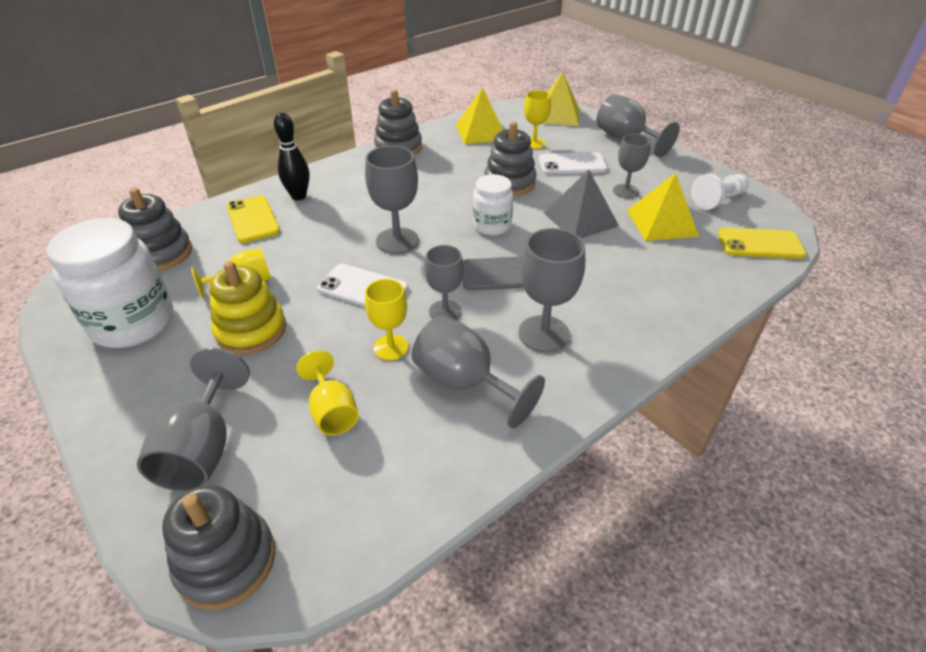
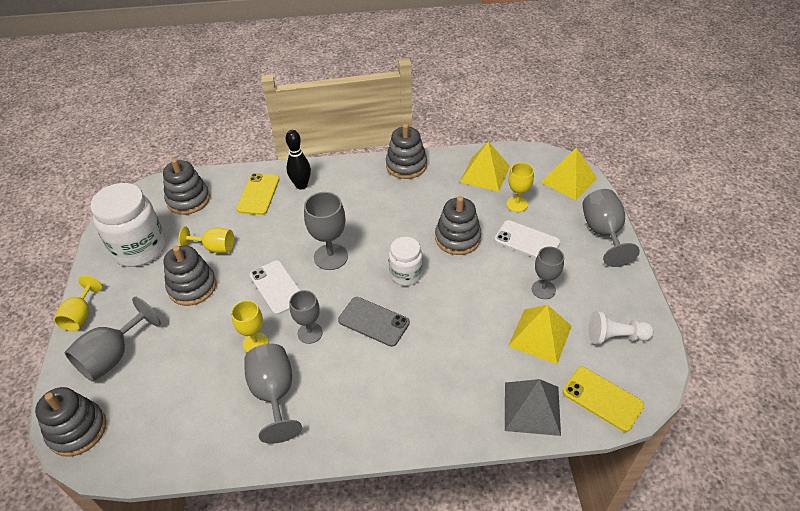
camera: 35 degrees right, 5 degrees up
yellow stacking toy [209,261,286,355] -> grey stacking toy [164,246,216,306]
yellow goblet [296,350,359,435] -> yellow goblet moved to [54,275,103,331]
grey goblet [519,228,585,352] -> none
grey pyramid [544,170,619,238] -> grey pyramid moved to [505,379,561,436]

